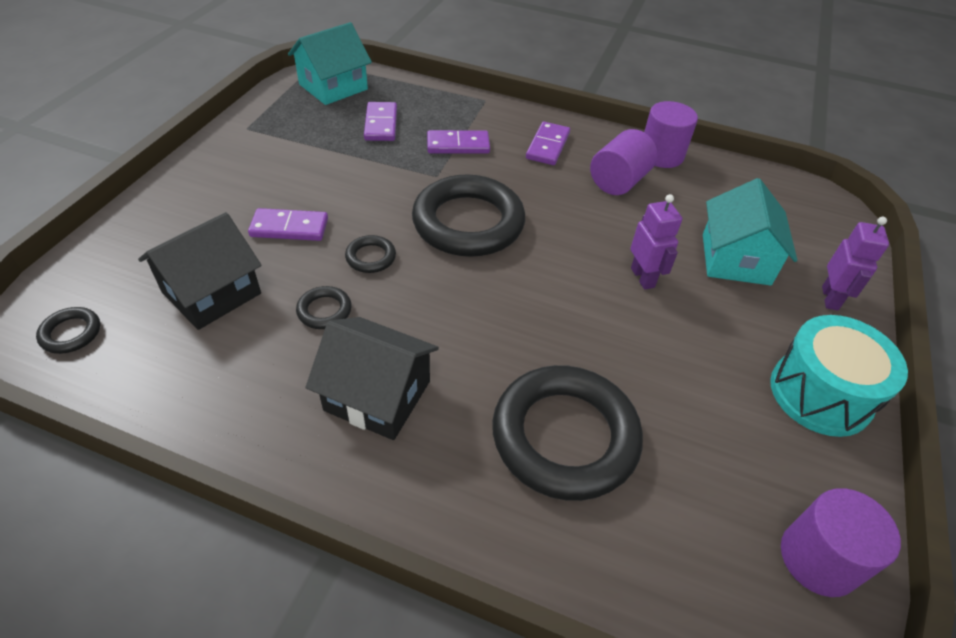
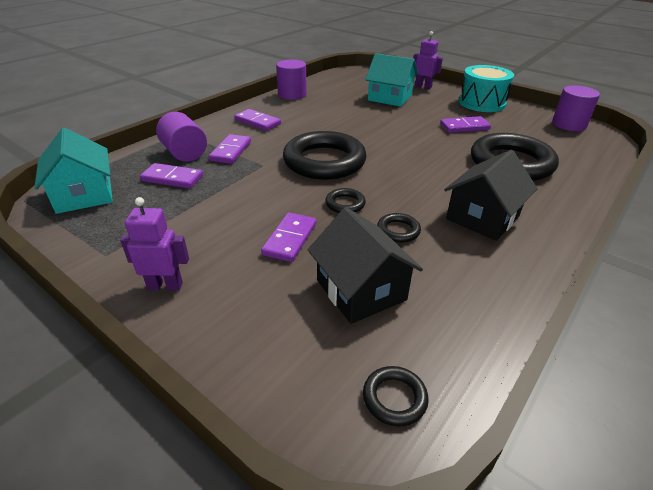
camera: 70 degrees left, 10 degrees down
purple cylinder [590,129,658,195] -> purple cylinder moved to [156,112,207,162]
purple robot [630,194,682,290] -> purple robot moved to [120,197,189,291]
none -> purple domino [440,116,491,133]

